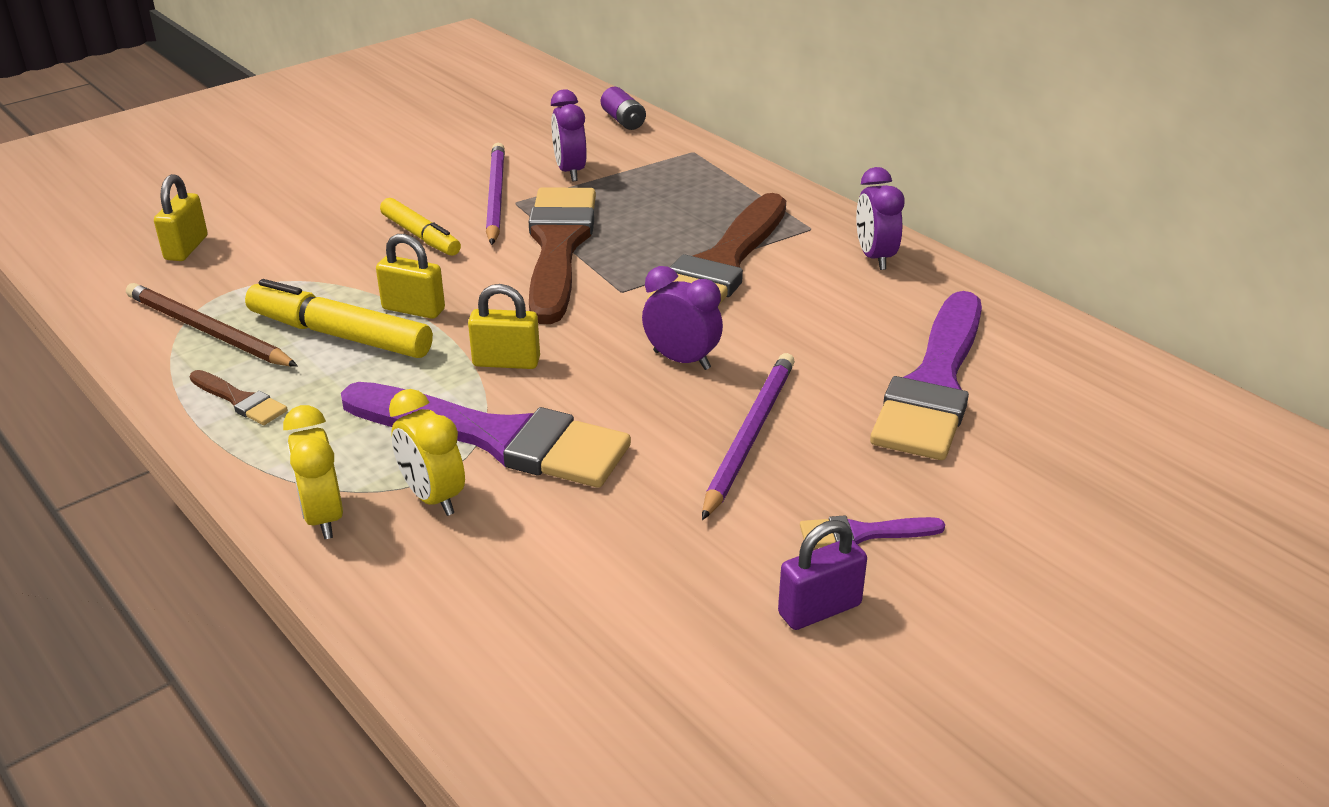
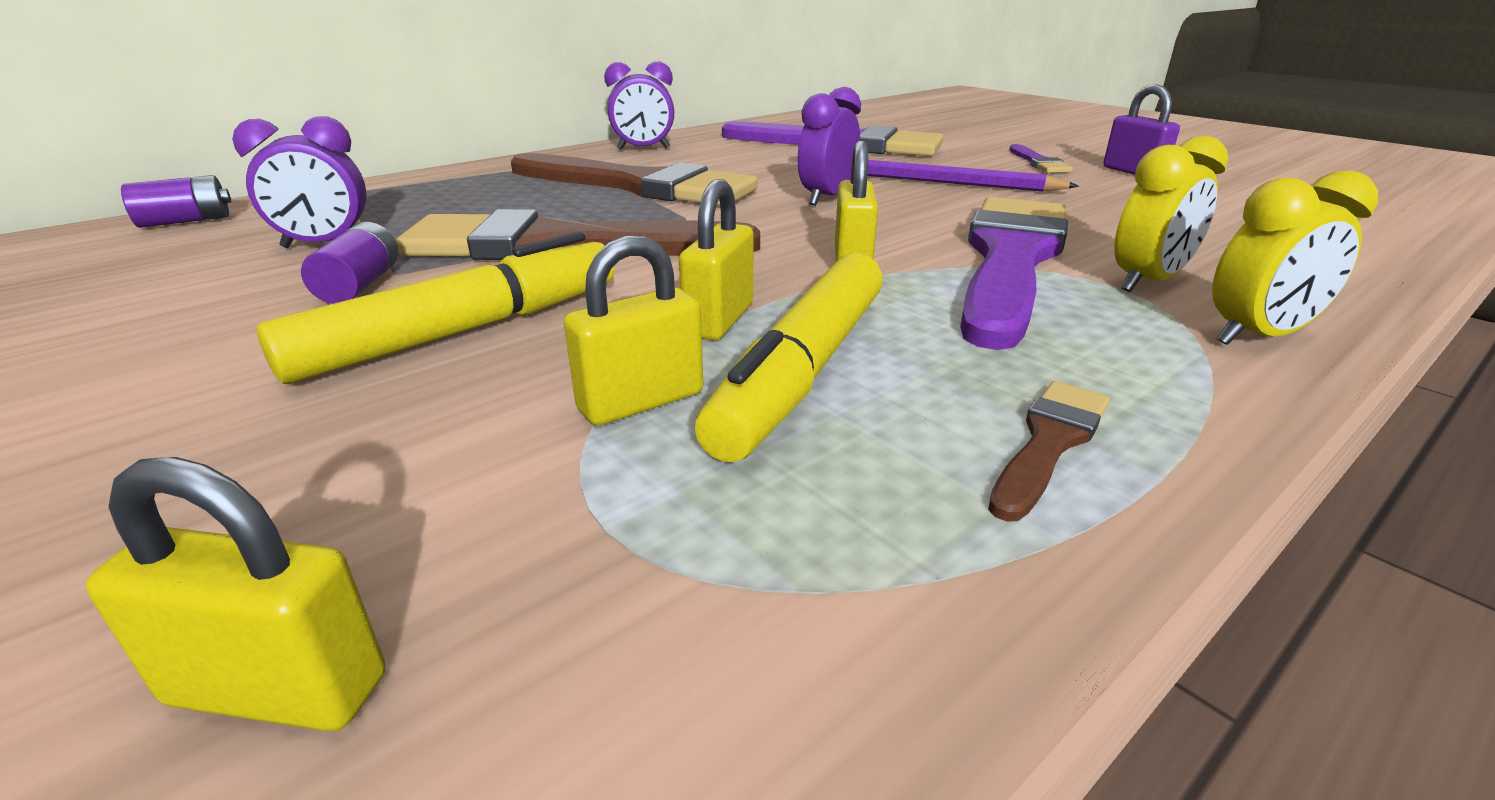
camera: 90 degrees left, 5 degrees down
brown pencil [126,283,298,367] -> none
yellow marker [380,198,461,256] -> yellow marker [257,232,614,384], size x1.53
purple pencil [486,143,505,245] -> purple battery [301,222,398,304]
none -> yellow padlock [564,235,703,426]

